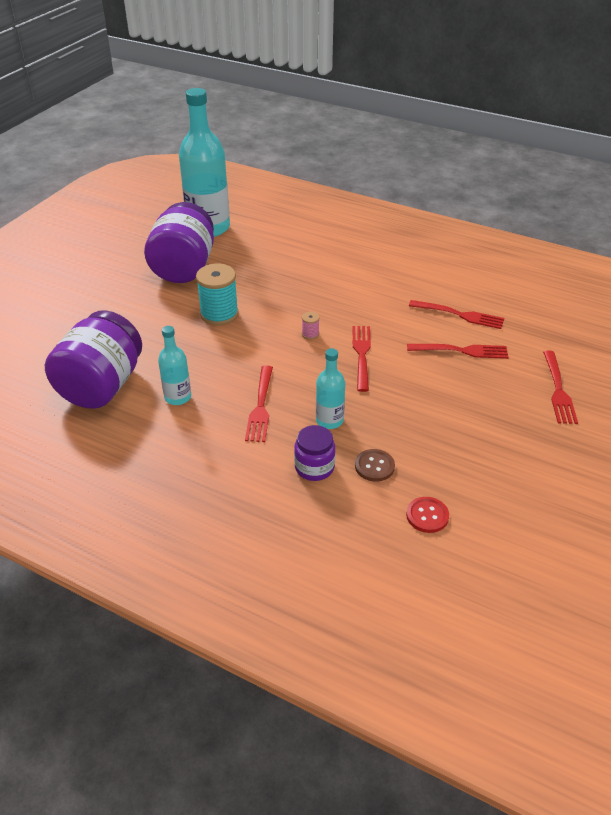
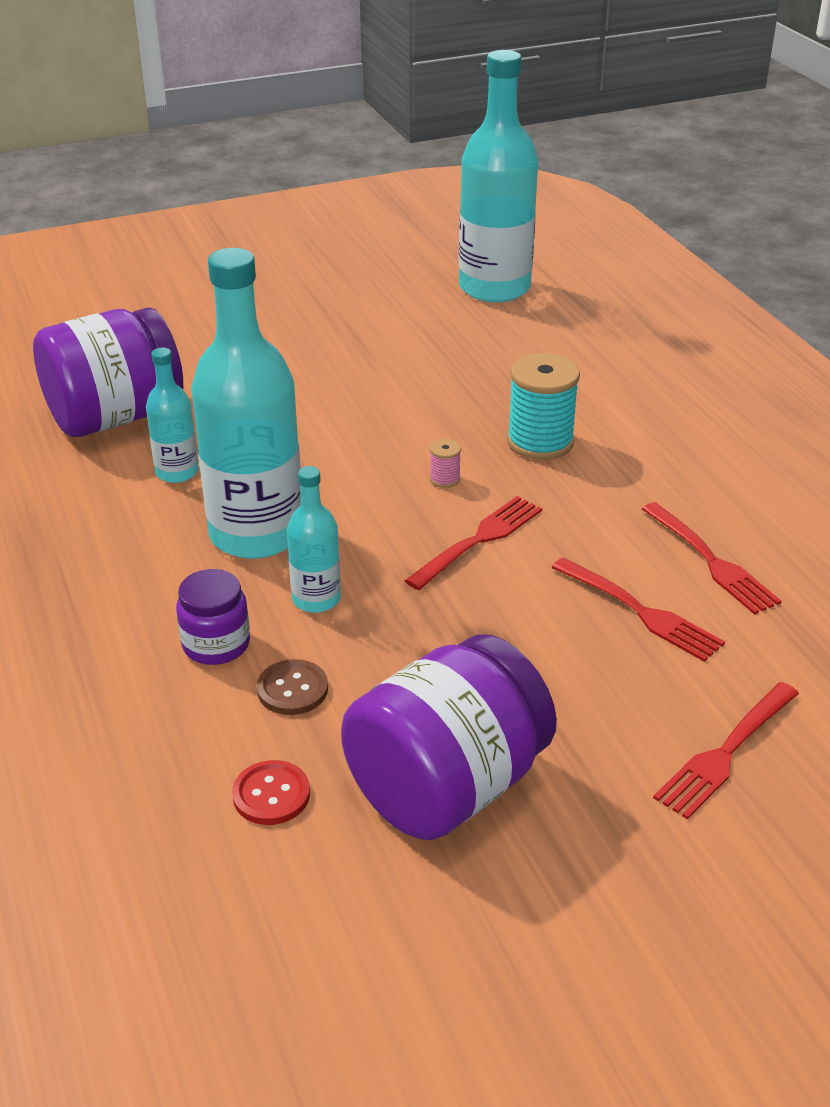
camera: 40 degrees right, 5 degrees down
purple jar [144,202,214,283] -> purple jar moved to [341,634,557,840]
turquoise spool [196,264,239,325] -> turquoise spool moved to [507,353,580,460]
red fork [245,365,273,442] -> turquoise bottle [191,248,301,559]

